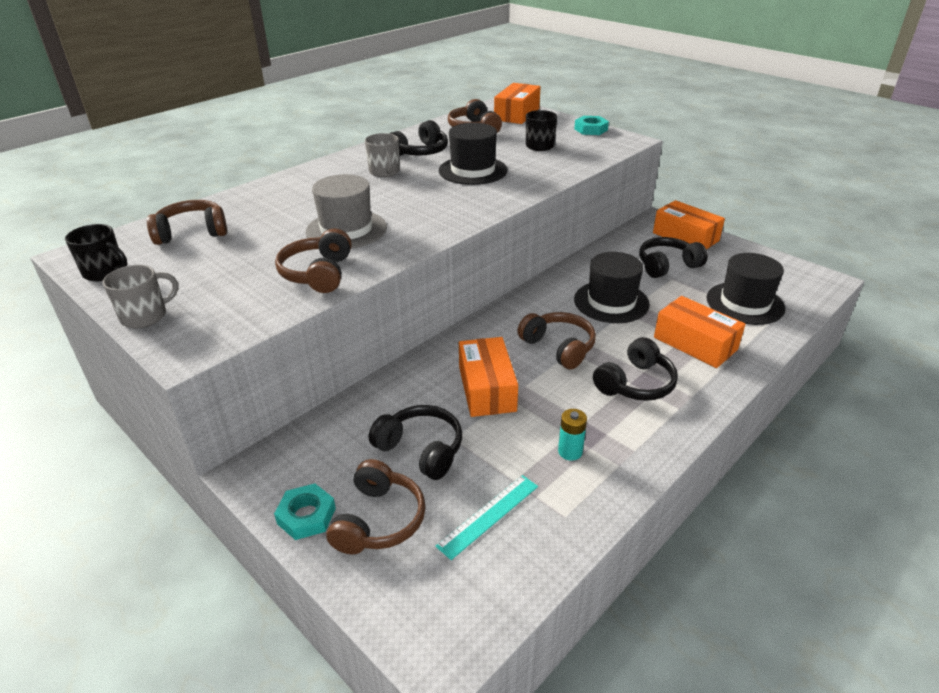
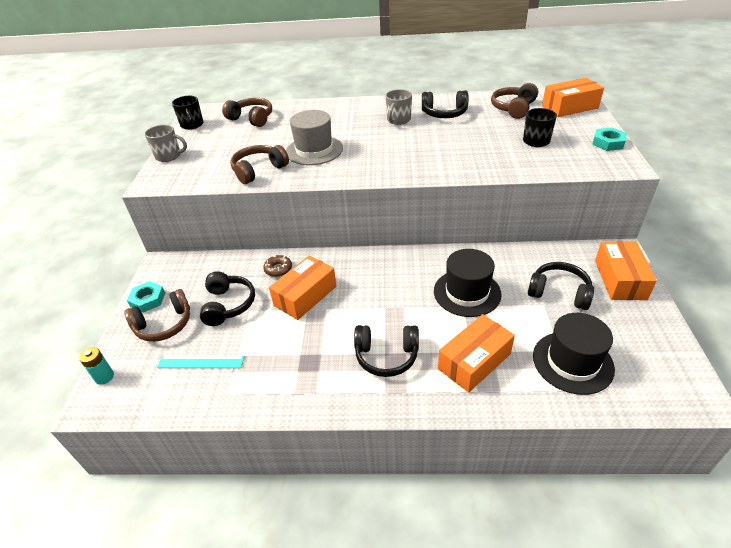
camera: 50 degrees right, 5 degrees up
black hat [439,123,507,185] -> none
brown headphones [517,312,596,370] -> none
turquoise battery [558,409,587,461] -> turquoise battery moved to [79,347,114,385]
orange box [654,296,746,368] -> orange box turned 45 degrees clockwise [438,314,515,393]
none -> brown donut [263,255,292,277]

